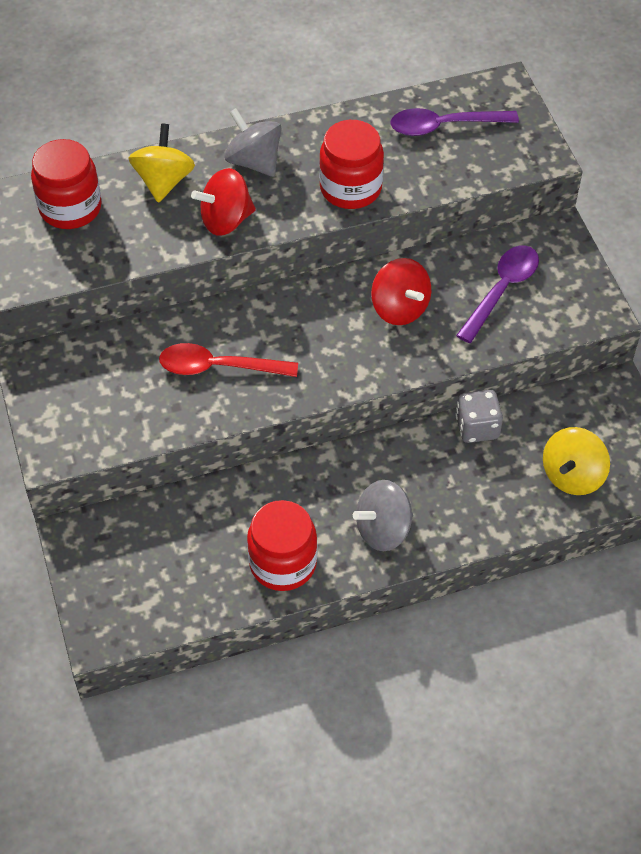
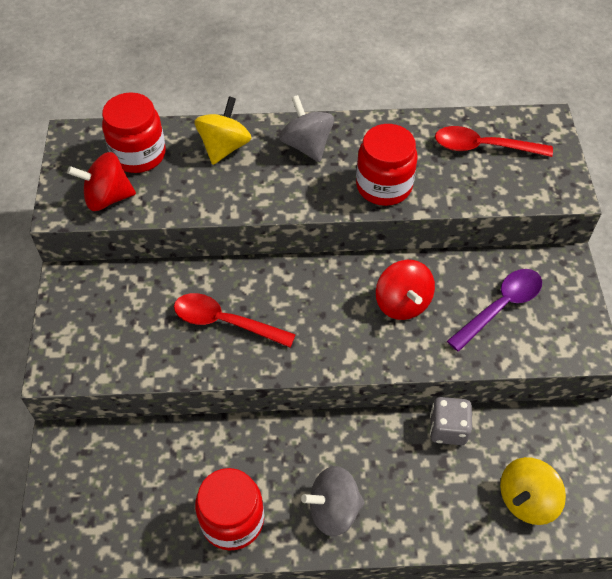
camera: 15 degrees right, 0 degrees up
red spinning top [191,168,256,236] -> red spinning top moved to [67,152,136,211]
purple spoon [390,108,519,136] -> red spoon [435,126,553,157]

